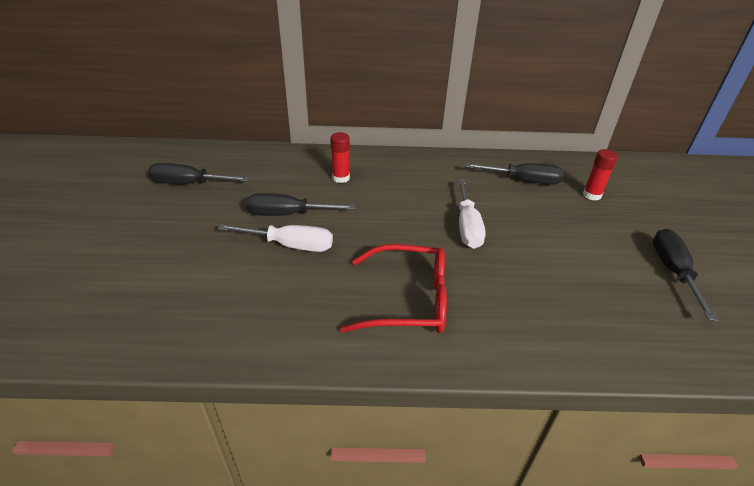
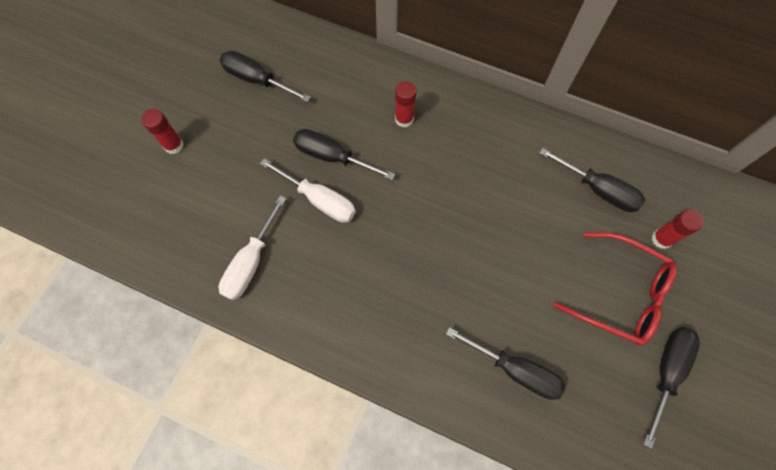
camera: 25 degrees right, 30 degrees up
red glasses [340,244,447,333] -> red glasses moved to [553,232,677,346]
white screwdriver [458,179,486,249] -> white screwdriver moved to [219,196,286,300]
none -> red glue stick [141,109,184,154]
none -> black screwdriver [446,327,566,400]

